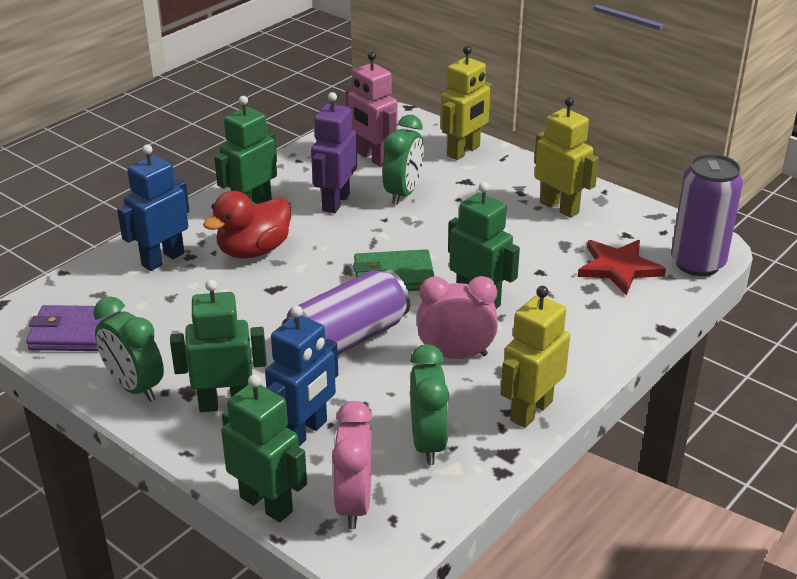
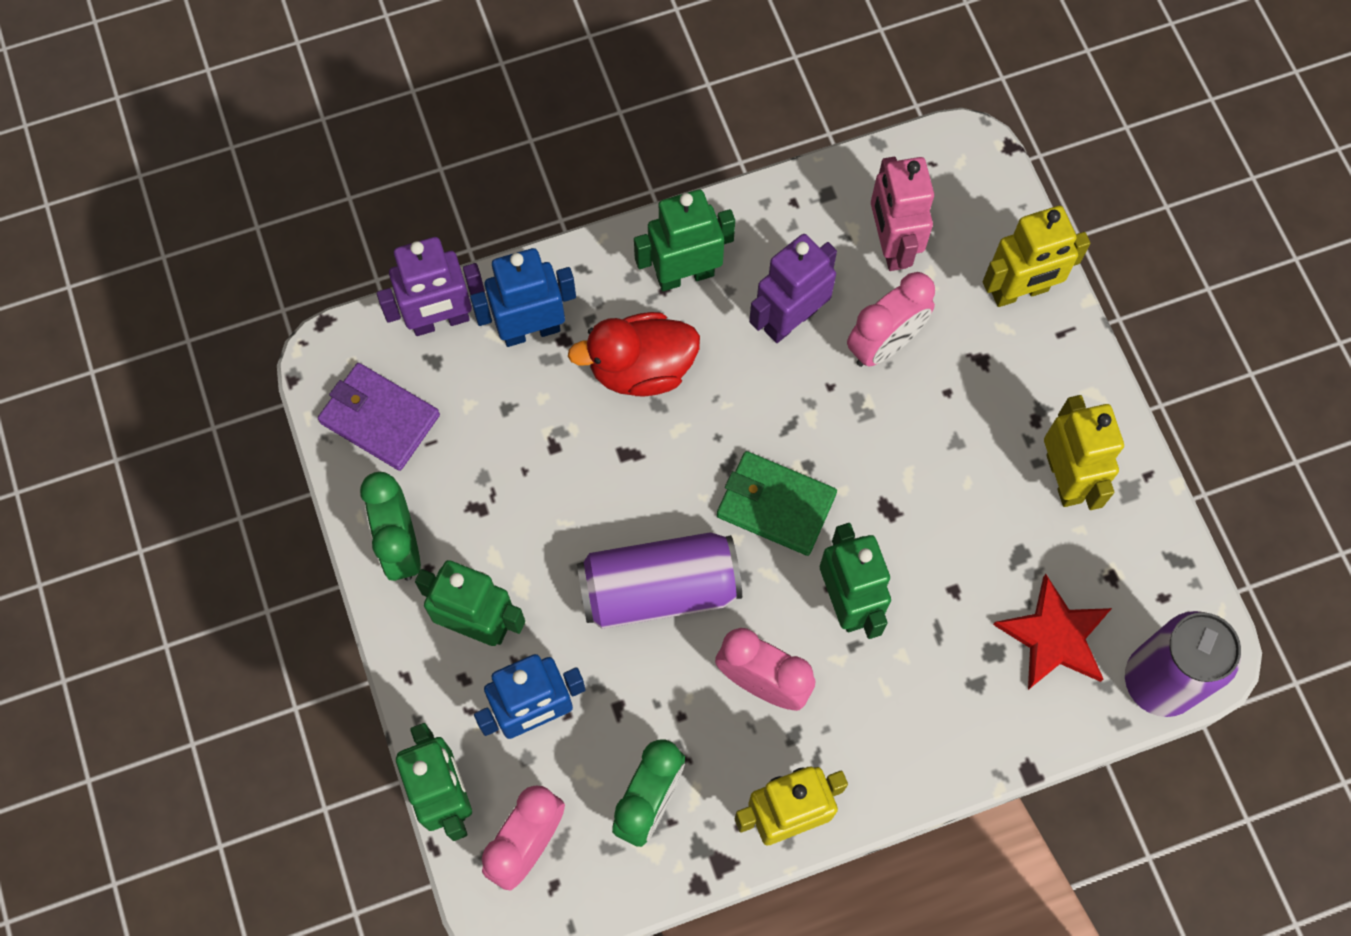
camera: 30 degrees right, 35 degrees up
green clock [382,115,424,205] -> pink clock [847,272,935,367]
none -> purple robot [377,237,485,336]

